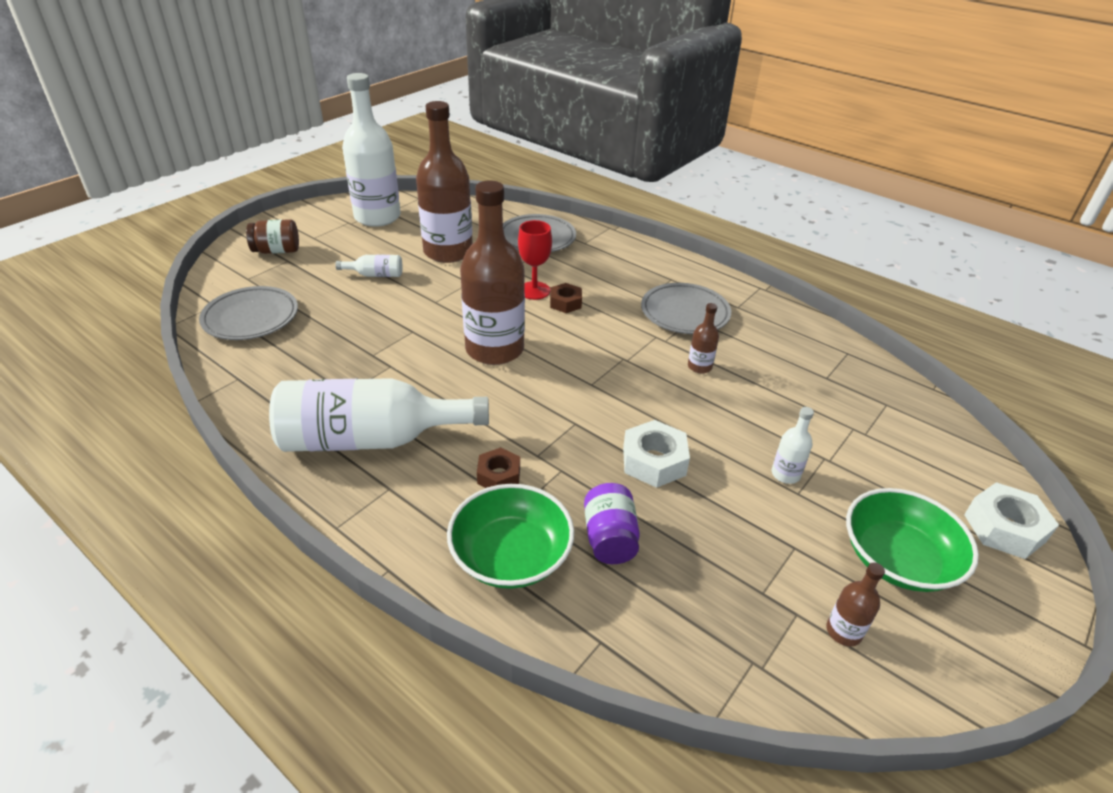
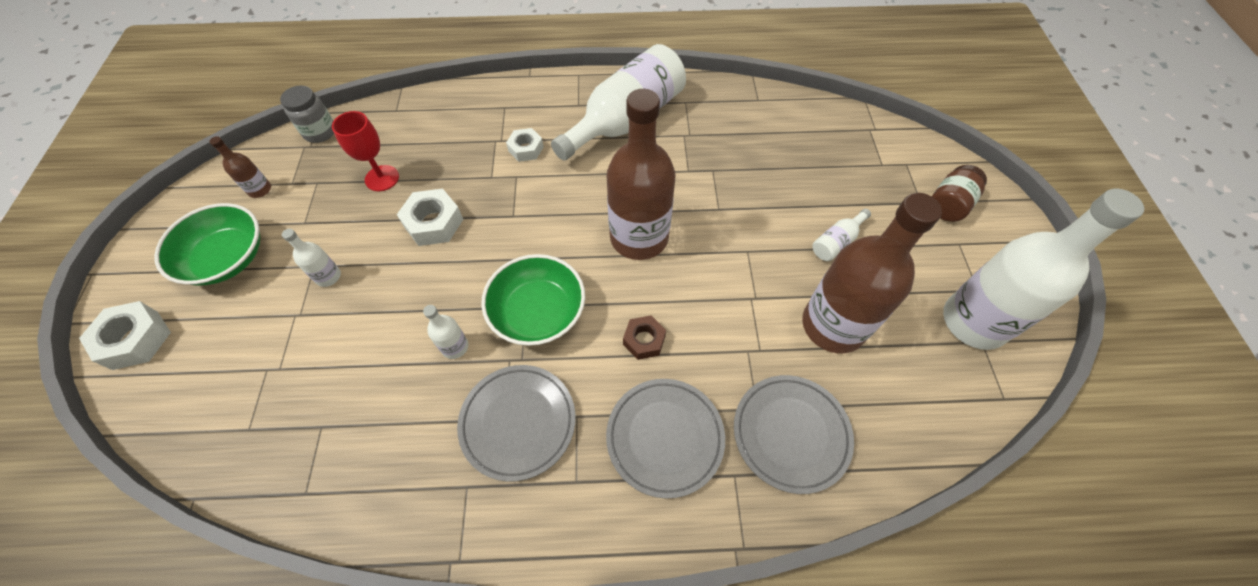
camera: 140 degrees right, 20 degrees up
grey plate [199,286,298,340] -> grey plate moved to [606,379,725,499]
green bowl [447,484,574,589] -> green bowl moved to [481,254,585,346]
brown nut [477,447,520,488] -> white nut [506,128,544,162]
red goblet [518,220,552,300] -> red goblet moved to [332,111,399,191]
purple jar [584,483,640,564] -> none
brown bottle [688,303,719,374] -> white bottle [423,305,468,359]
none -> grey jar [280,85,334,143]

